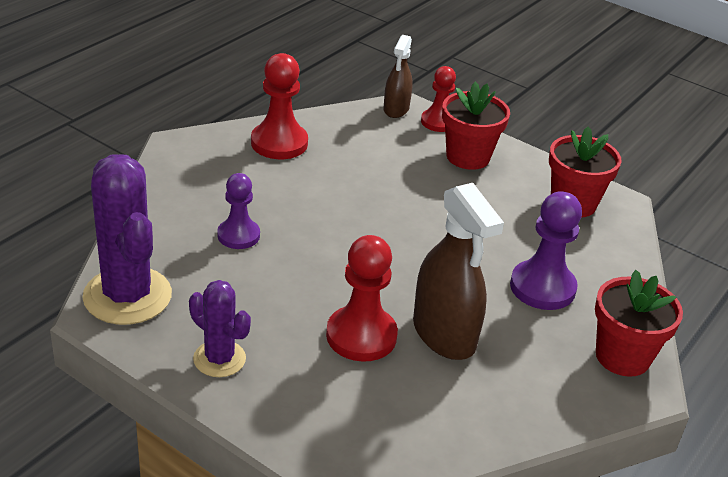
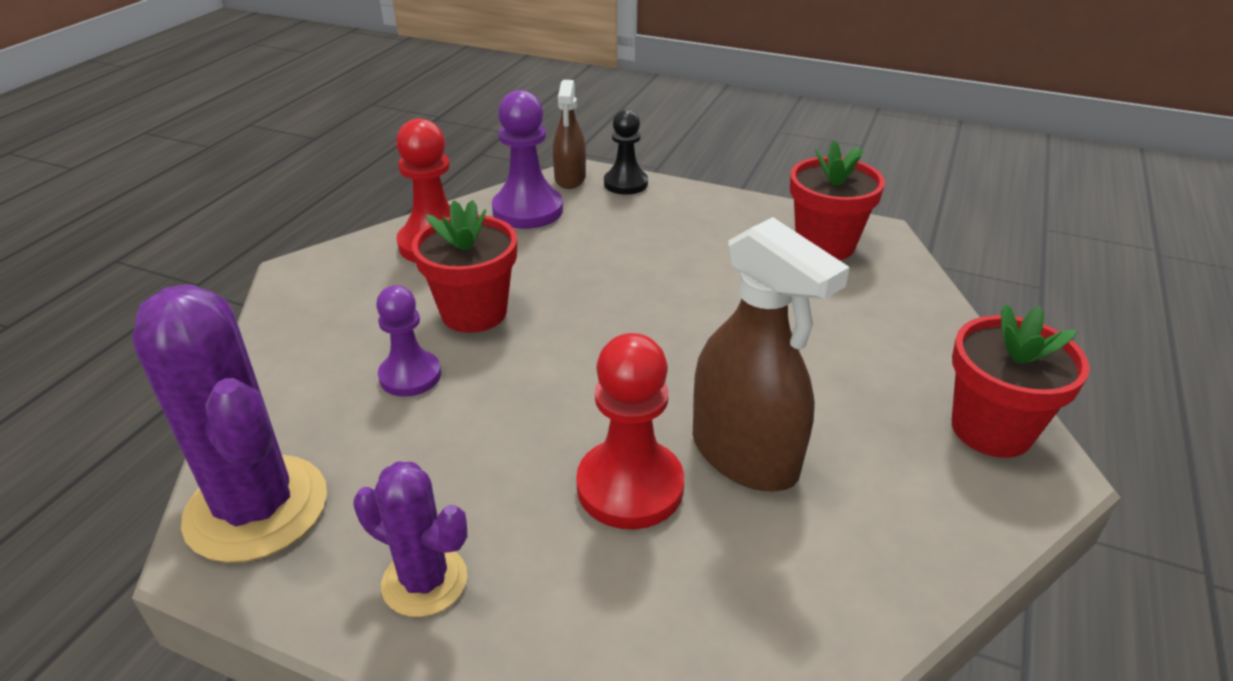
camera: 10 degrees left, 0 degrees up
red pawn [421,66,456,132] -> black pawn [604,109,648,195]
red flower pot [442,82,510,170] -> red flower pot moved to [412,200,517,333]
purple pawn [510,191,582,310] -> purple pawn moved to [492,90,563,229]

